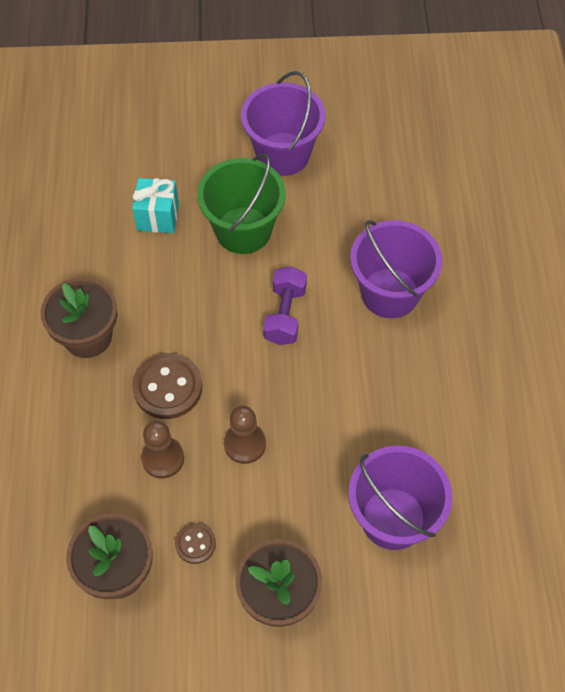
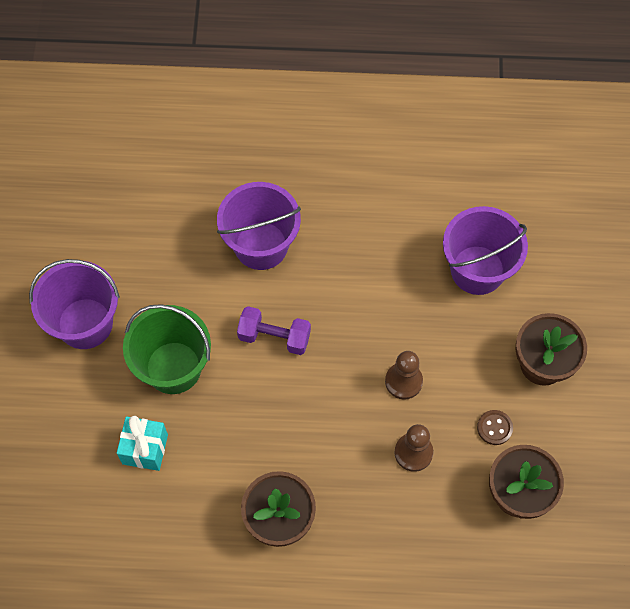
camera: 85 degrees left, 5 degrees up
brown button [132,353,202,419] -> none

